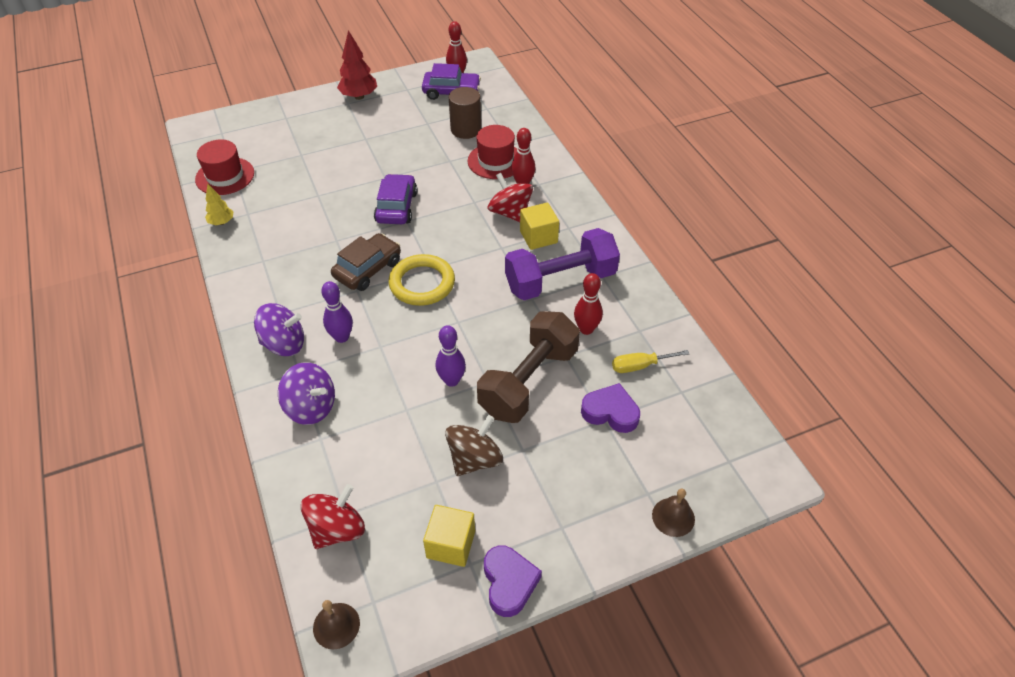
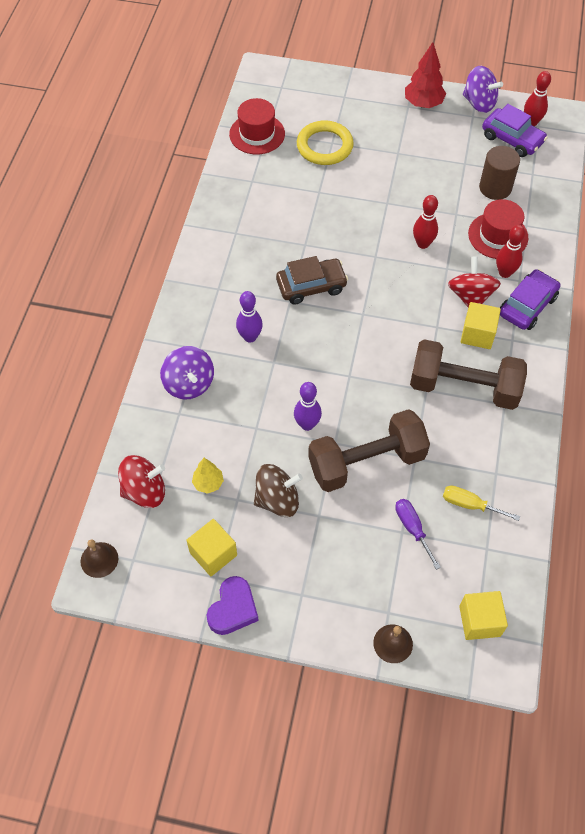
camera: 35 degrees right, 10 degrees up
yellow tree [205,184,234,225] -> yellow tree moved to [192,458,224,494]
purple spinning top [254,303,304,356] -> purple spinning top moved to [463,66,503,113]
purple car [374,174,417,224] -> purple car moved to [500,269,560,330]
yellow ring [389,254,455,306] -> yellow ring moved to [297,120,354,165]
purple dumbbell [505,228,620,300] -> brown dumbbell [410,339,527,410]
red bowling pin [574,273,603,335] -> red bowling pin moved to [413,195,438,249]
purple heart [581,383,640,433] -> purple screwdriver [395,499,441,570]
none -> yellow cube [459,591,508,640]

